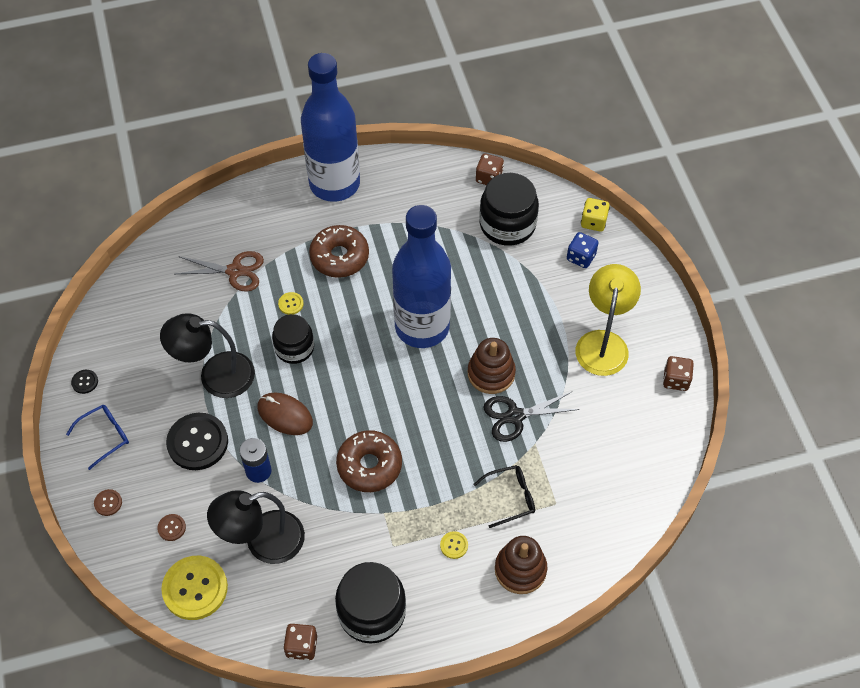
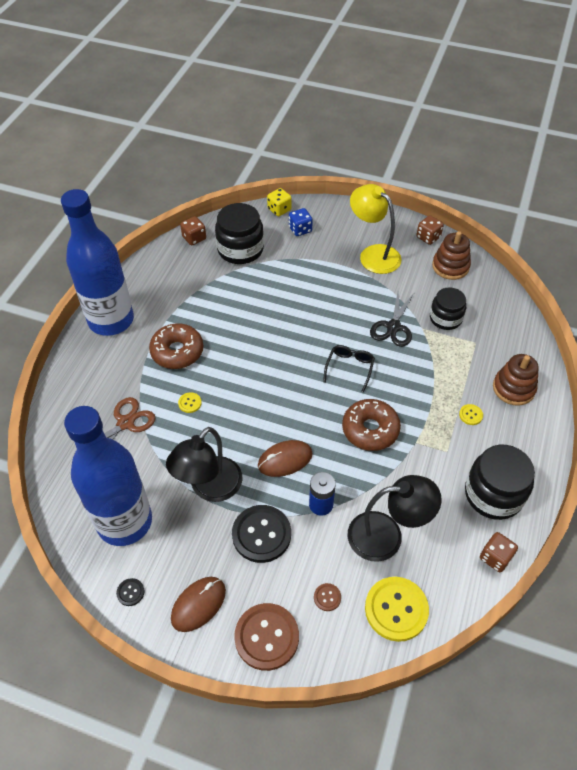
camera: 55 degrees left, 5 degrees down
blue glasses [66,405,129,470] -> brown mouse [171,577,226,632]
brown button [94,489,122,516] -> brown button [234,603,299,671], size x2.27
black lamp [207,490,305,564] -> black lamp turned 105 degrees counterclockwise [348,475,442,562]
black jar [272,314,314,364] -> black jar moved to [430,287,466,330]
blue bottle [392,205,451,348] -> blue bottle moved to [64,406,152,546]
brown stacking toy [468,338,516,394] -> brown stacking toy moved to [432,231,471,280]
black glasses [473,465,535,528] -> black glasses moved to [323,345,375,393]

